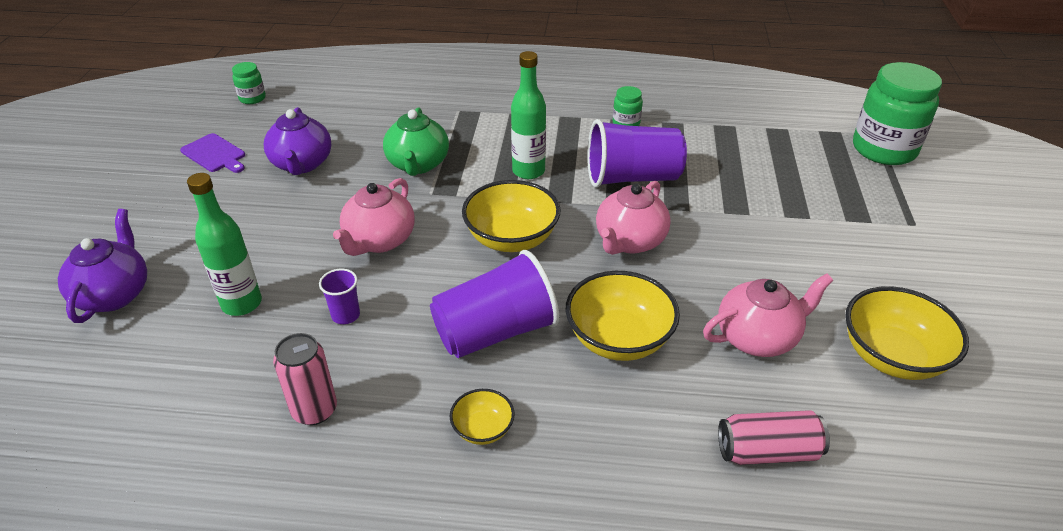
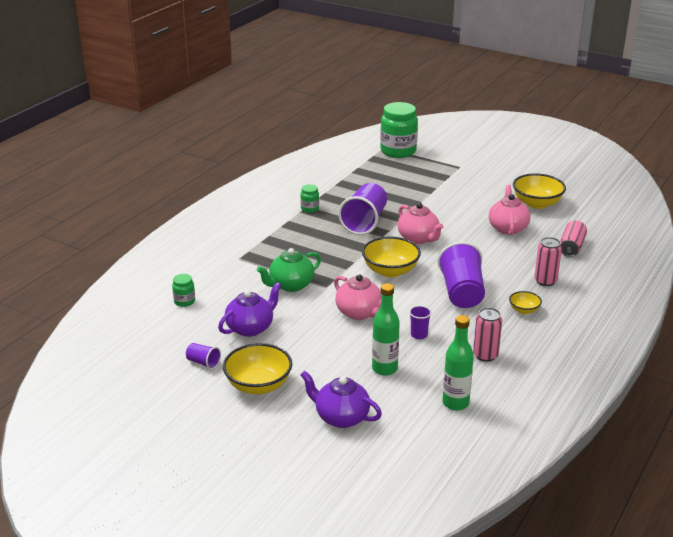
camera: 65 degrees left, 10 degrees down
purple cutting board [180,133,245,173] -> purple cup [186,343,221,370]
green jar [232,62,266,104] -> green jar moved to [172,274,195,307]
purple teapot [264,107,331,175] -> purple teapot turned 60 degrees counterclockwise [218,282,282,337]
green teapot [383,107,449,176] -> green teapot turned 120 degrees clockwise [257,248,321,292]
green bottle [511,51,546,179] -> green bottle moved to [443,315,474,411]
yellow bowl [566,271,680,361] -> yellow bowl moved to [223,343,292,394]
none -> pink can [534,237,562,286]

